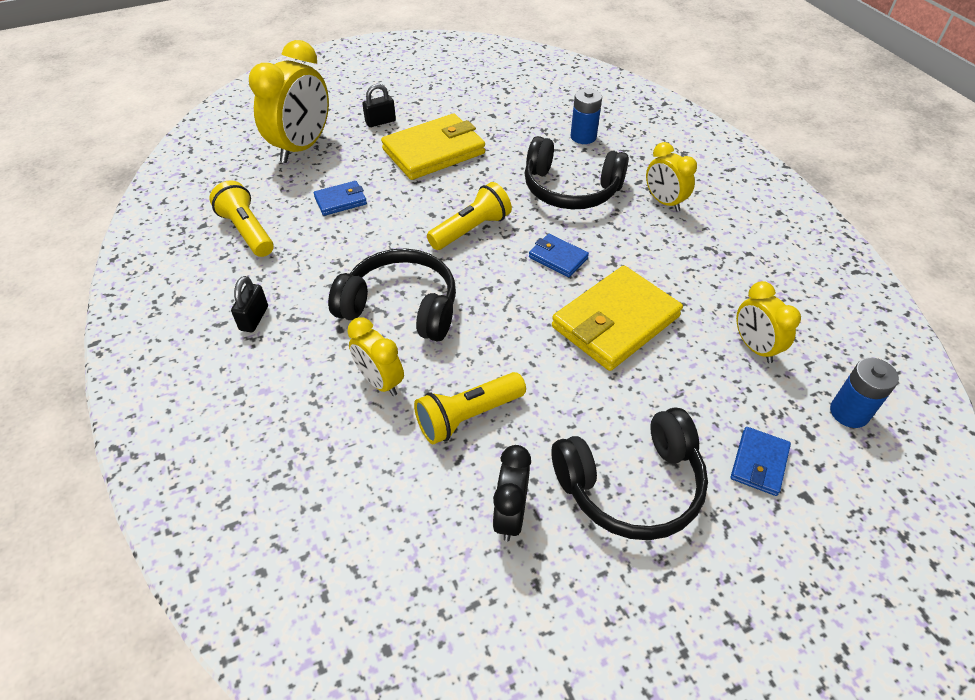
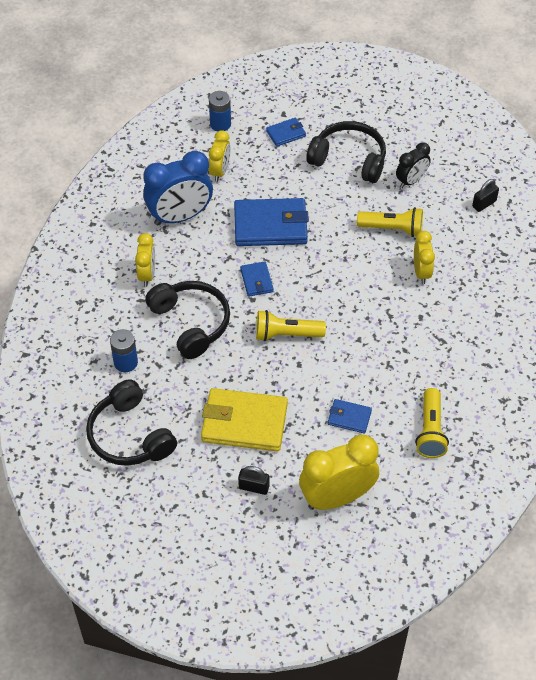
camera: 140 degrees left, 5 degrees up
black padlock [231,276,268,332] -> black padlock moved to [472,179,499,212]
black headphones [328,248,456,341] -> black headphones moved to [86,379,177,466]
yellow wallet [552,266,683,371] -> blue wallet [234,198,309,246]
none -> blue clock [143,151,213,225]

